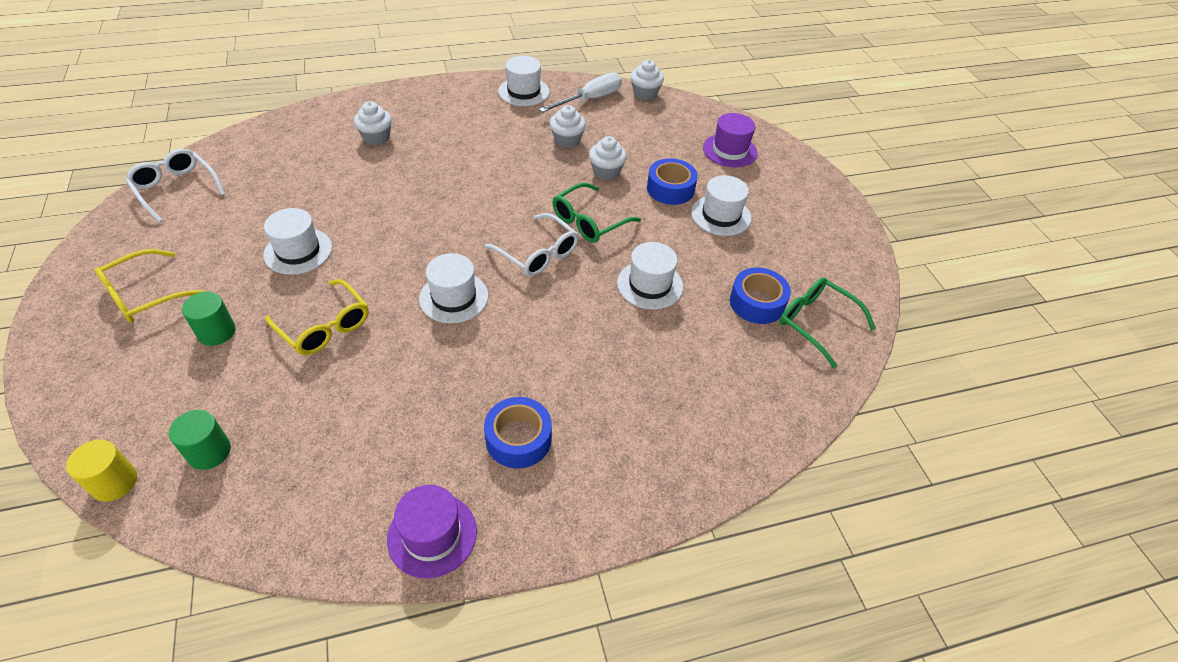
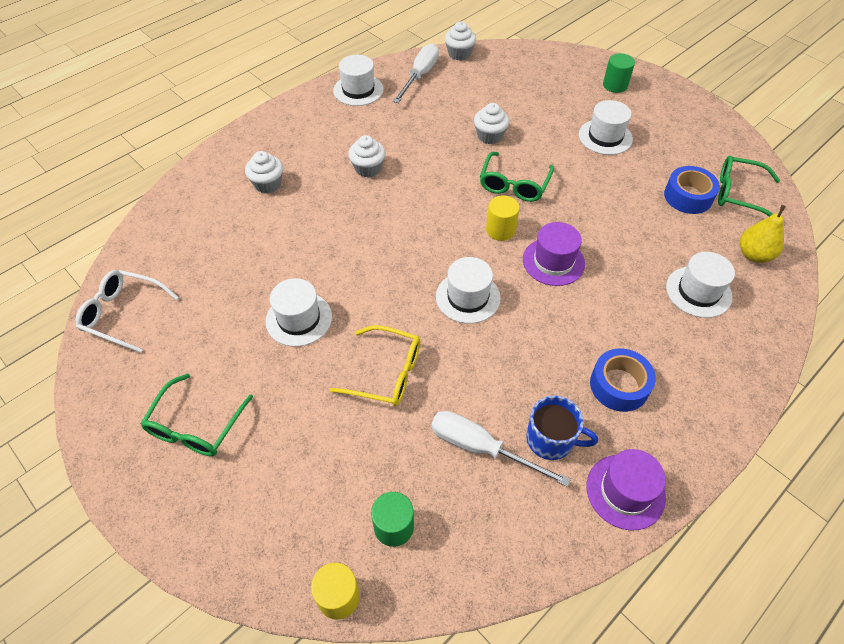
camera: 25 degrees left, 5 degrees up
yellow glasses [95,249,204,322] -> green glasses [140,373,253,456]
green cylinder [182,292,236,346] -> green cylinder moved to [603,53,635,93]
white glasses [485,213,579,277] -> yellow cylinder [486,195,520,241]
white cupcake [550,105,586,148] -> white cupcake moved to [348,135,386,177]
white hat [617,242,683,310] -> white hat moved to [666,252,735,318]
blue tape [647,158,698,205] -> none
purple hat [703,113,758,167] -> purple hat moved to [523,222,585,286]
none -> white screwdriver [431,411,571,487]
none -> blue mug [526,396,598,460]
none -> yellow pear [740,205,786,263]

